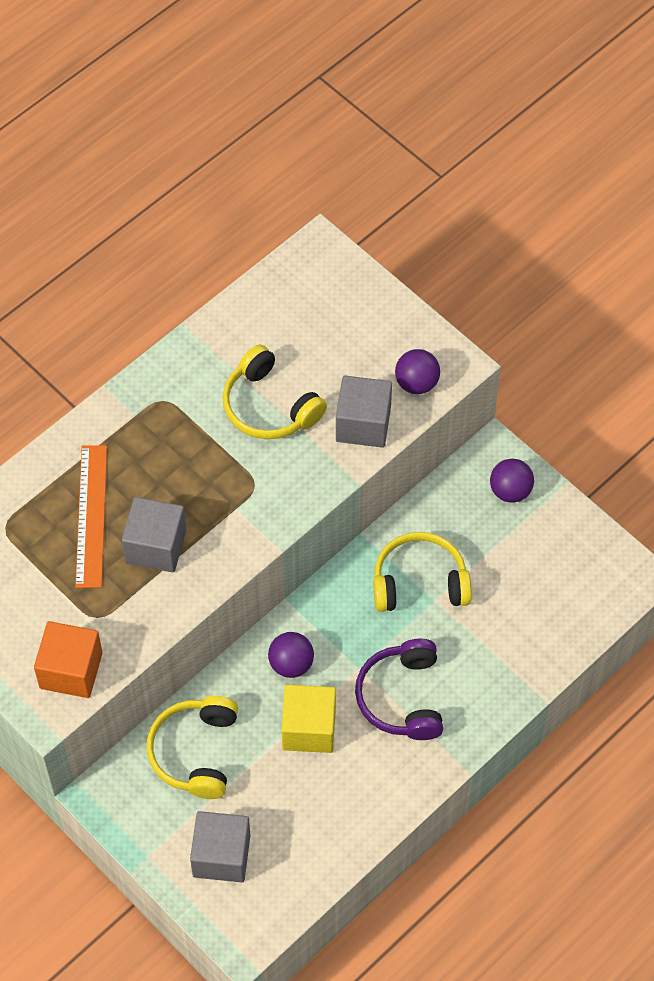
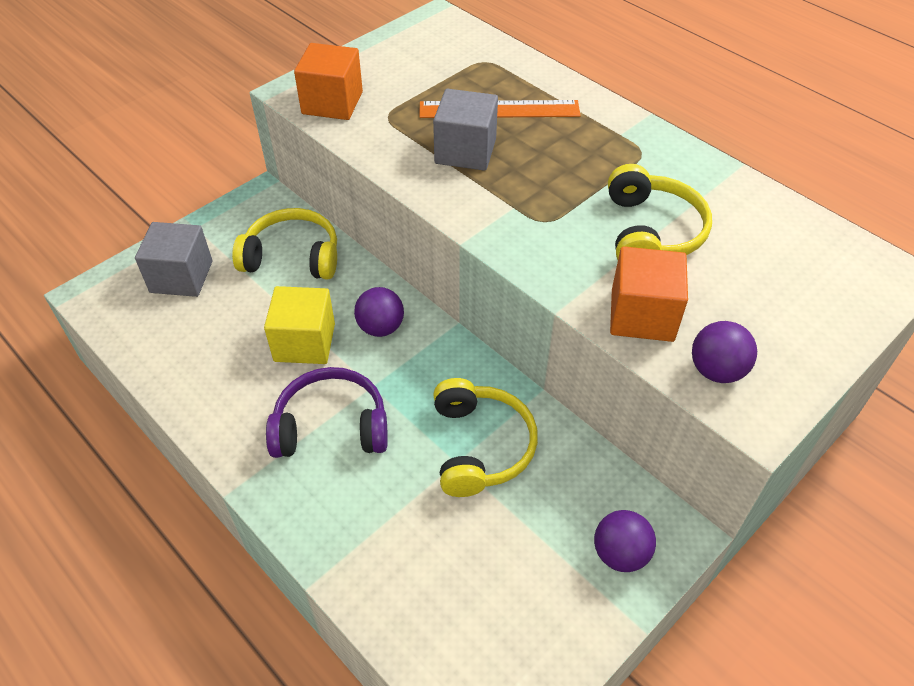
camera: 90 degrees right, 10 degrees down
yellow headphones [222,344,327,439] -> yellow headphones turned 135 degrees clockwise [608,164,712,260]
grey cube [336,376,392,448] -> orange cube [610,246,688,342]

